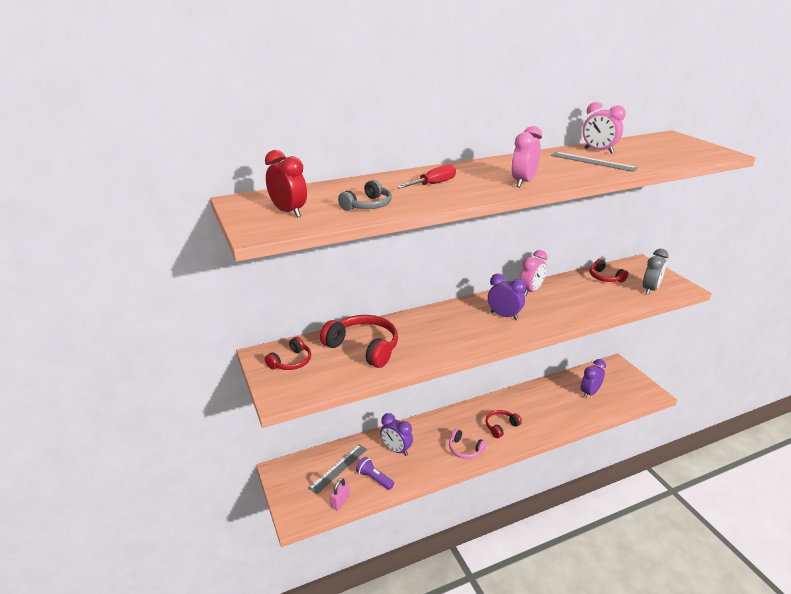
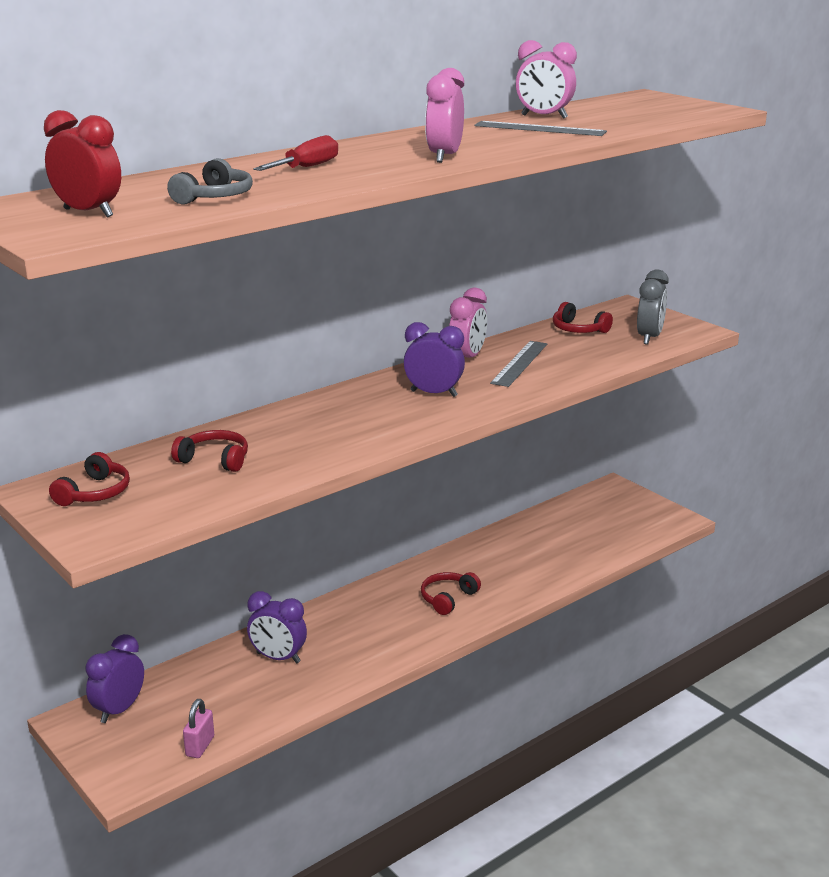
camera: 15 degrees left, 5 degrees down
grey ruler [308,444,367,494] -> grey ruler moved to [490,341,547,387]
red headphones [320,315,398,368] -> red headphones [171,430,248,472], size x0.57
purple flashlight [356,457,394,490] -> none
pink headphones [449,429,487,459] -> none
purple clock [581,359,606,399] -> purple clock moved to [86,634,144,723]

